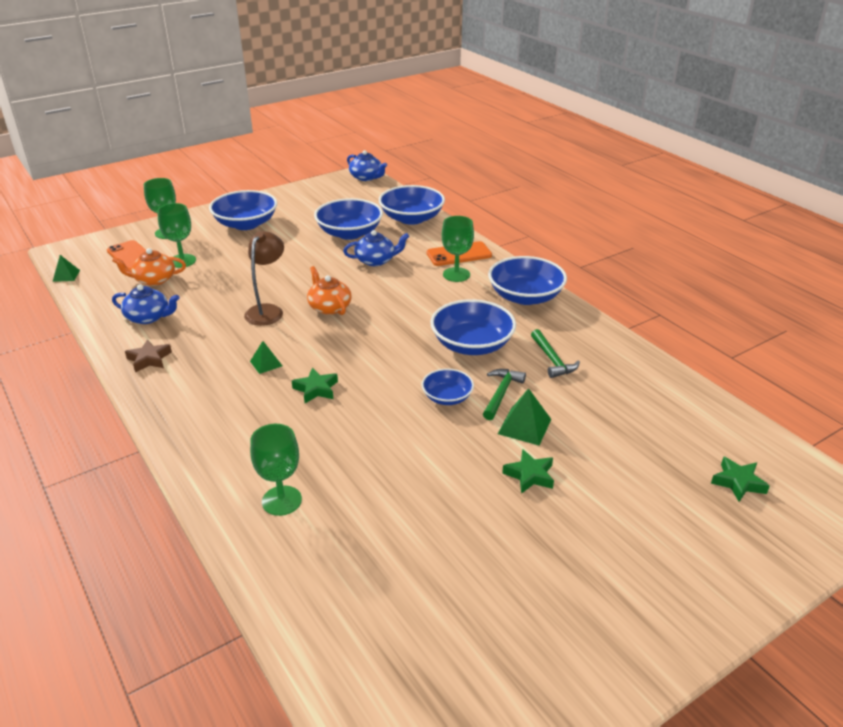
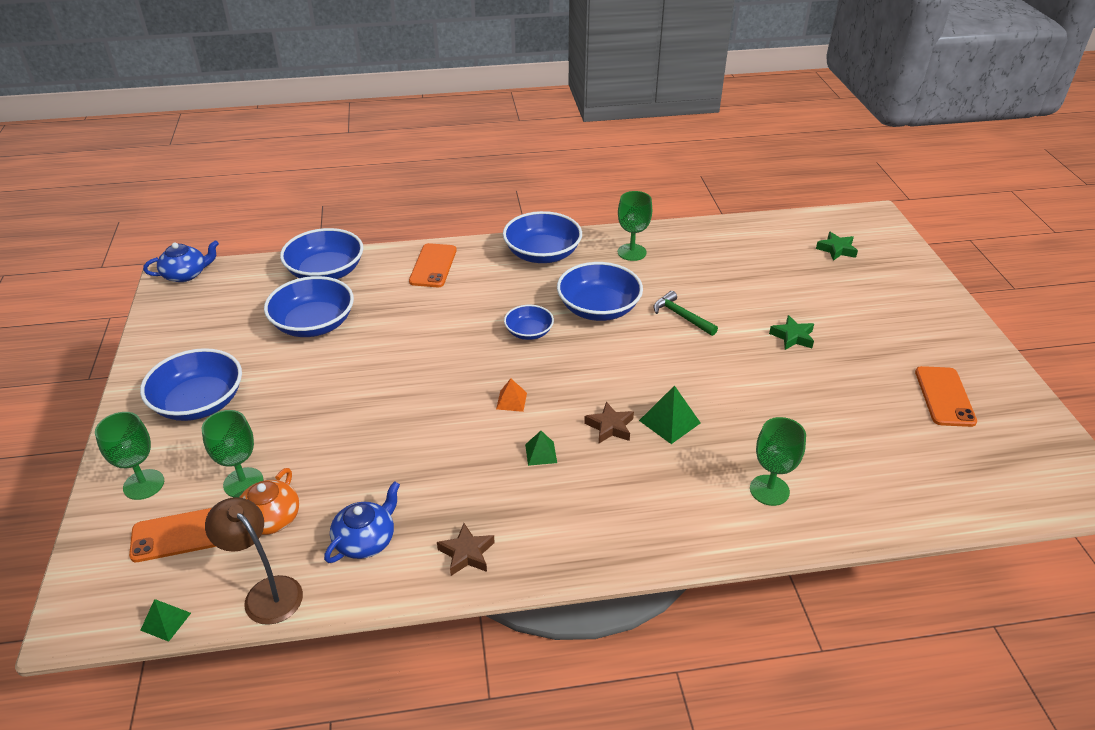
camera: 65 degrees left, 5 degrees up
brown lamp [244,231,284,326] -> brown lamp moved to [205,497,303,625]
green star [292,368,338,403] -> brown star [584,402,634,443]
orange teapot [307,266,352,315] -> none
blue teapot [343,230,409,266] -> none
blue bowl [422,368,474,405] -> blue bowl moved to [504,305,554,340]
green goblet [442,216,474,282] -> green goblet moved to [618,191,652,261]
green pyramid [498,388,551,445] -> green pyramid moved to [639,385,700,444]
green hammer [531,329,580,378] -> none
none -> orange pyramid [496,379,527,412]
none -> orange phone [915,366,977,427]

